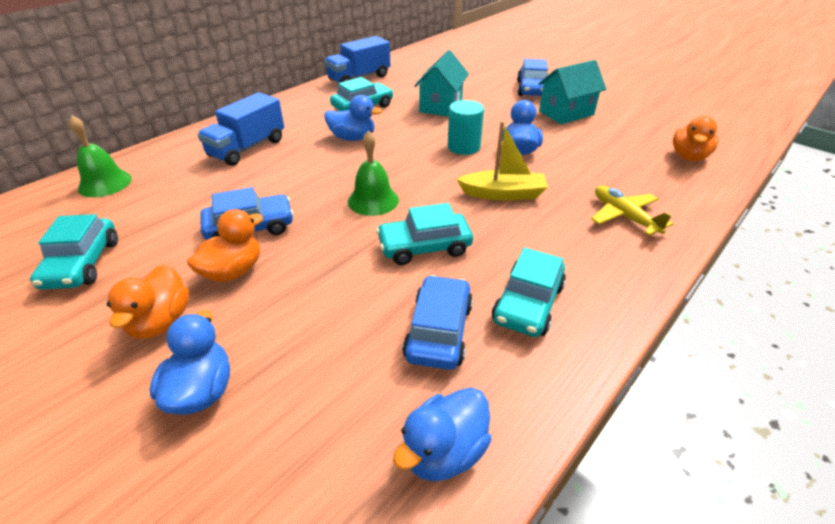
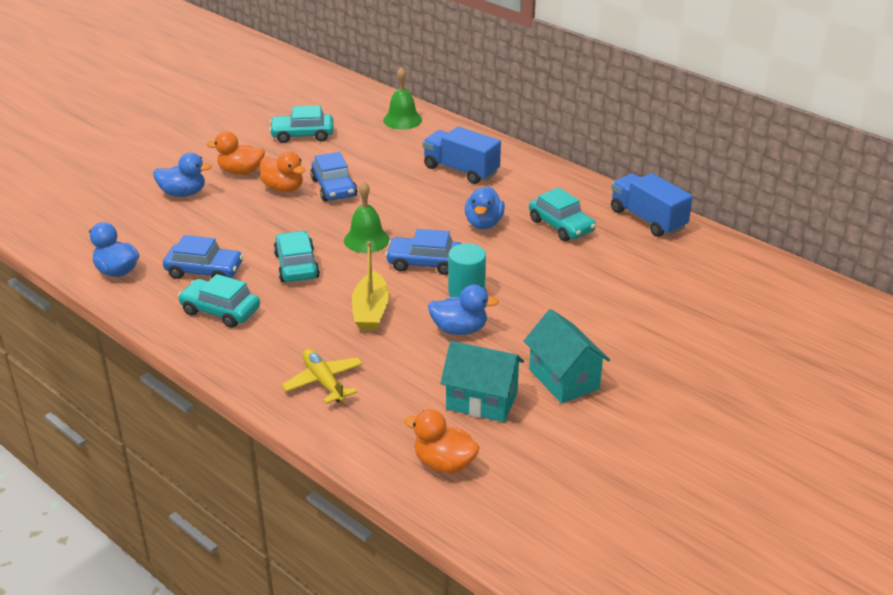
camera: 90 degrees right, 5 degrees down
turquoise house [414,50,469,117] -> turquoise house moved to [440,341,524,422]
blue car [517,59,548,96] -> blue car moved to [385,229,461,275]
yellow plane [591,186,673,236] -> yellow plane turned 90 degrees counterclockwise [282,349,363,404]

